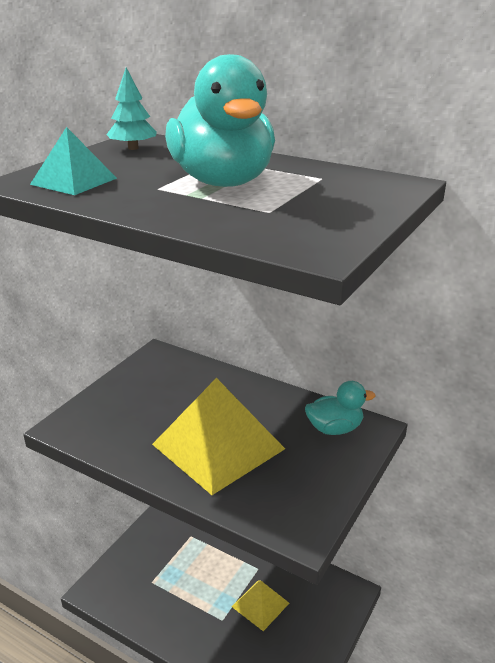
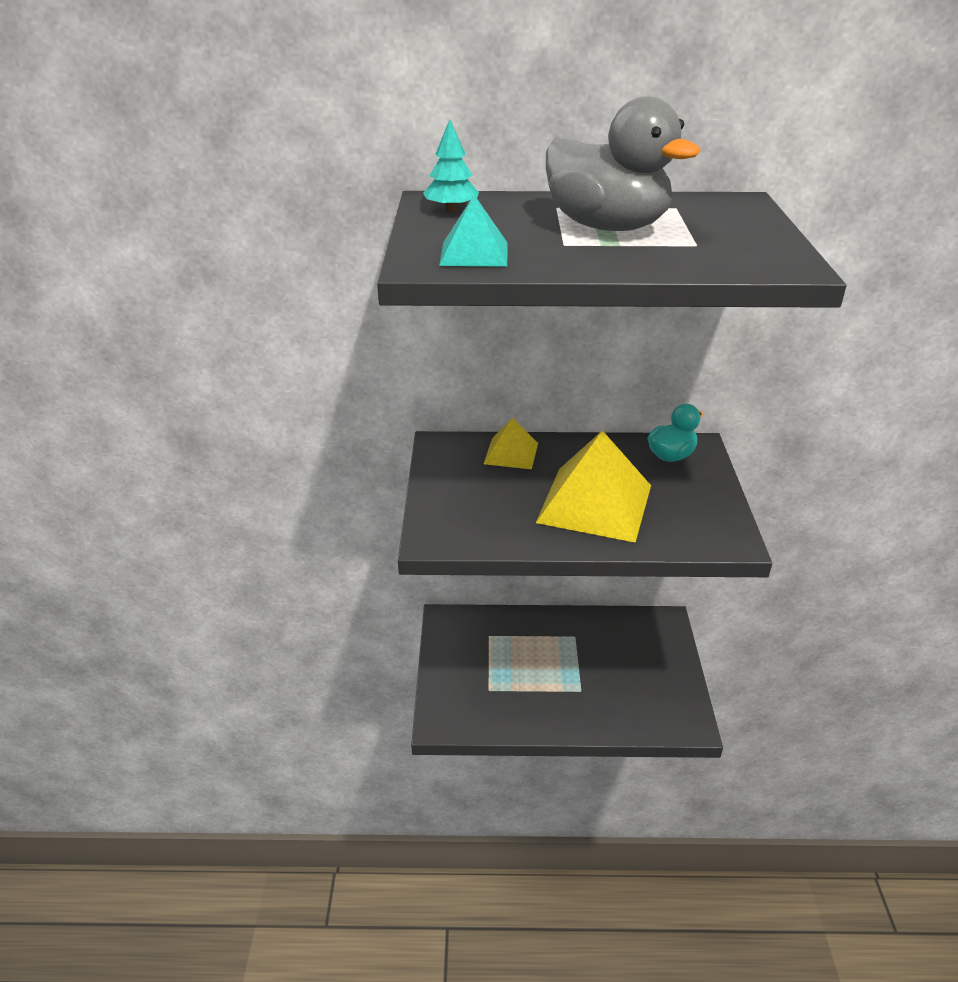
camera: 30 degrees left, 5 degrees up
turquoise duck [165,54,275,187] -> grey duck [546,96,701,231]
yellow pyramid [232,580,289,631] -> yellow pyramid moved to [484,417,538,469]

